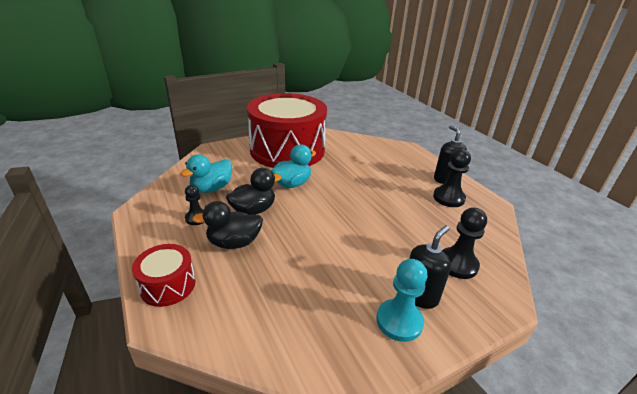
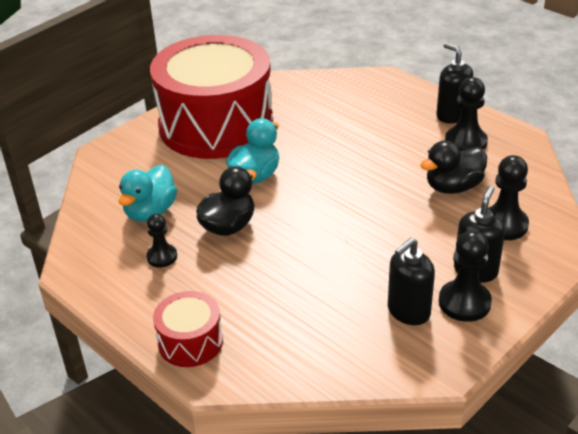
camera: 15 degrees left, 5 degrees up
black duck [192,201,263,249] -> black duck moved to [420,140,487,194]
turquoise pawn [377,259,428,342] -> black pawn [439,230,492,322]
none -> black soap dispenser [388,238,435,325]

